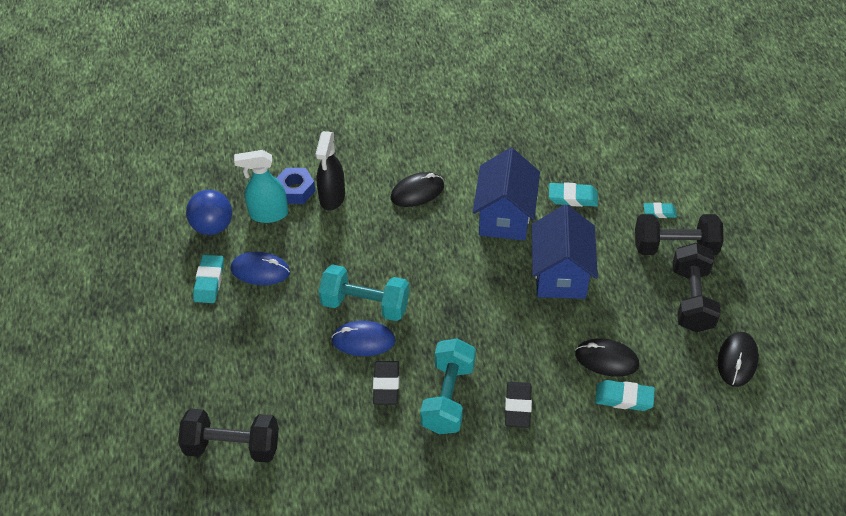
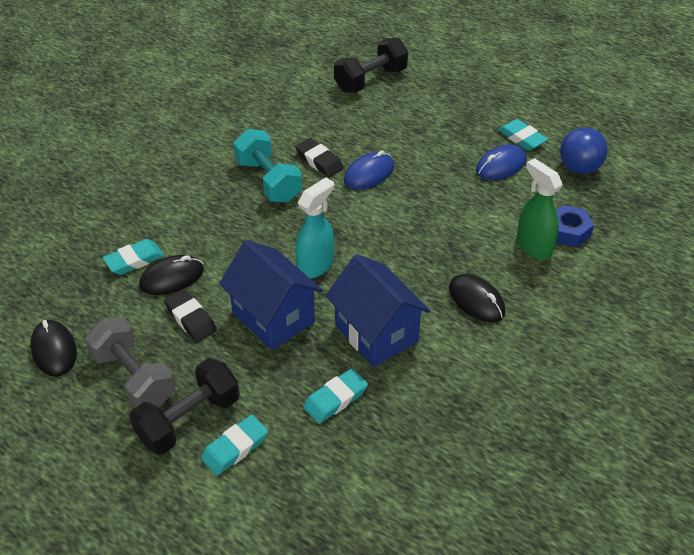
camera: 135 degrees right, 5 degrees down
turquoise spray bottle [234,150,288,223] -> turquoise spray bottle moved to [295,177,334,279]
black spray bottle [316,131,345,211] -> green spray bottle [516,158,563,259]
turquoise dumbbell [319,264,409,321] -> none
black mouse [390,172,444,207] -> black mouse turned 60 degrees counterclockwise [449,274,506,322]
black eraser [505,382,532,428] -> black eraser moved to [164,289,217,342]
turquoise eraser [644,202,677,218] -> turquoise eraser [201,415,268,476], size x1.52
black dumbbell [673,243,721,332] -> grey dumbbell [85,317,175,408]

